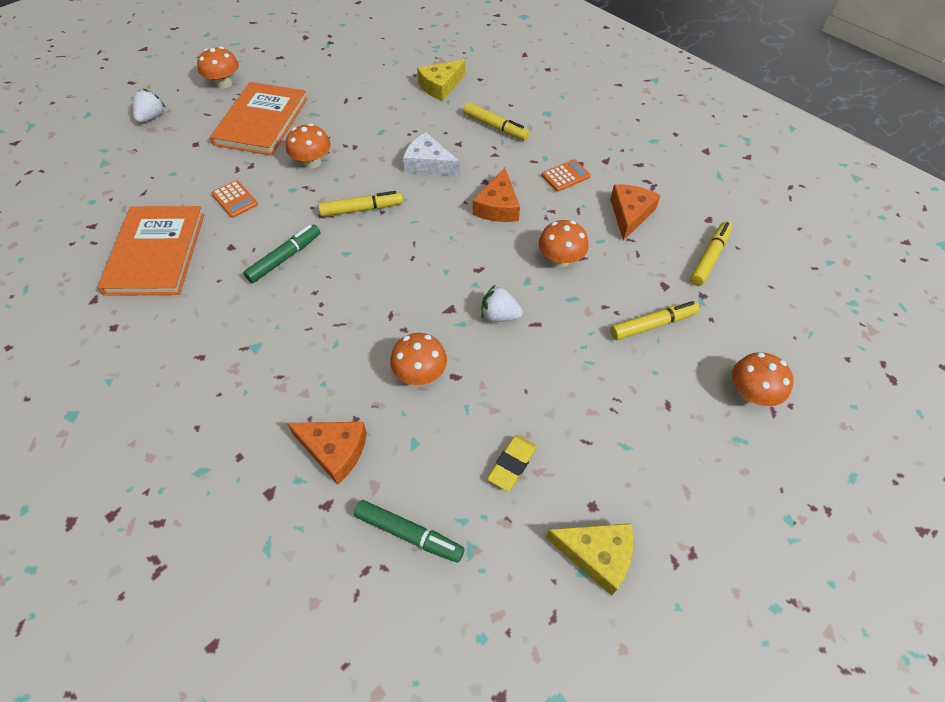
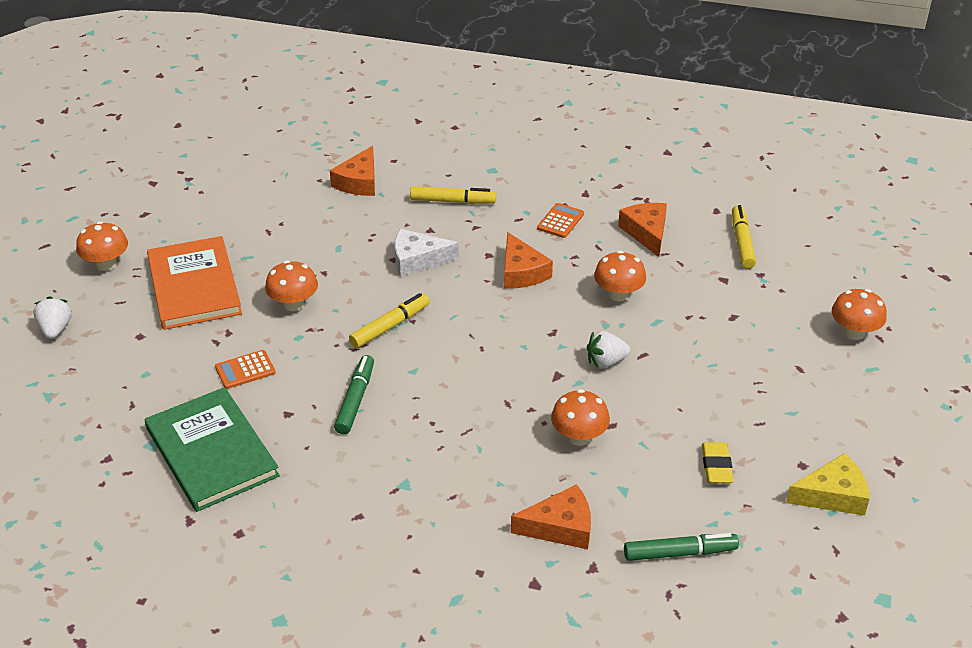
camera: 30 degrees left, 15 degrees down
orange book [98,206,204,296] -> green book [145,387,280,512]
orange calculator [211,180,258,218] -> orange calculator turned 135 degrees clockwise [215,350,275,389]
yellow cheese [417,60,465,101] -> orange cheese [330,146,375,196]
yellow marker [610,301,700,340] -> none

